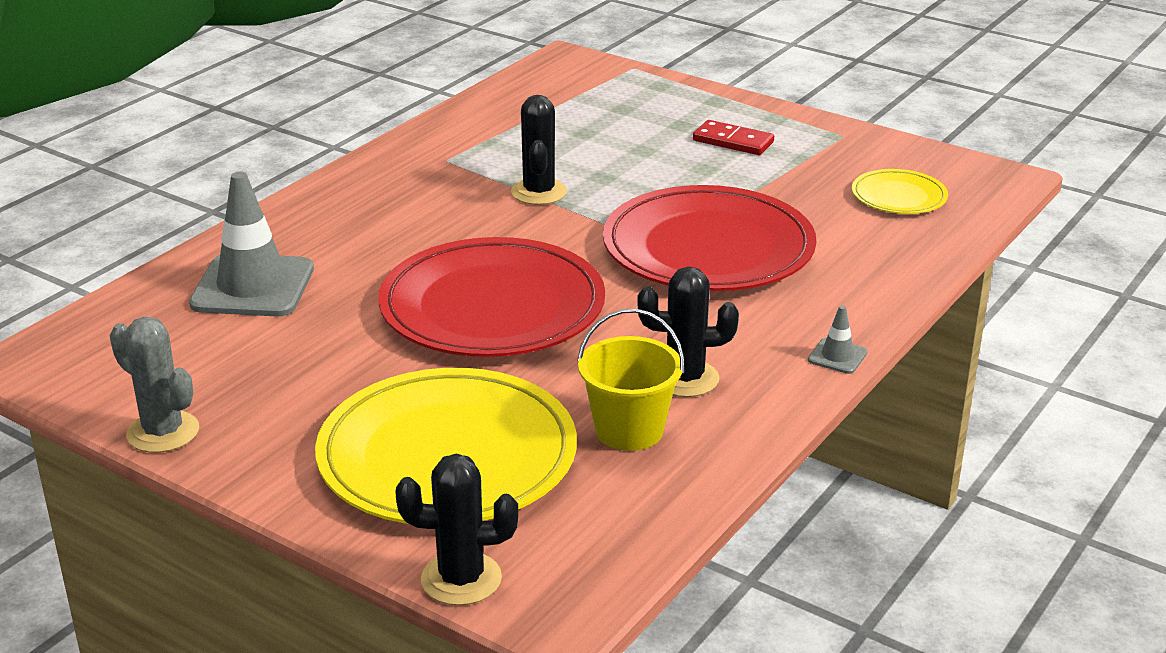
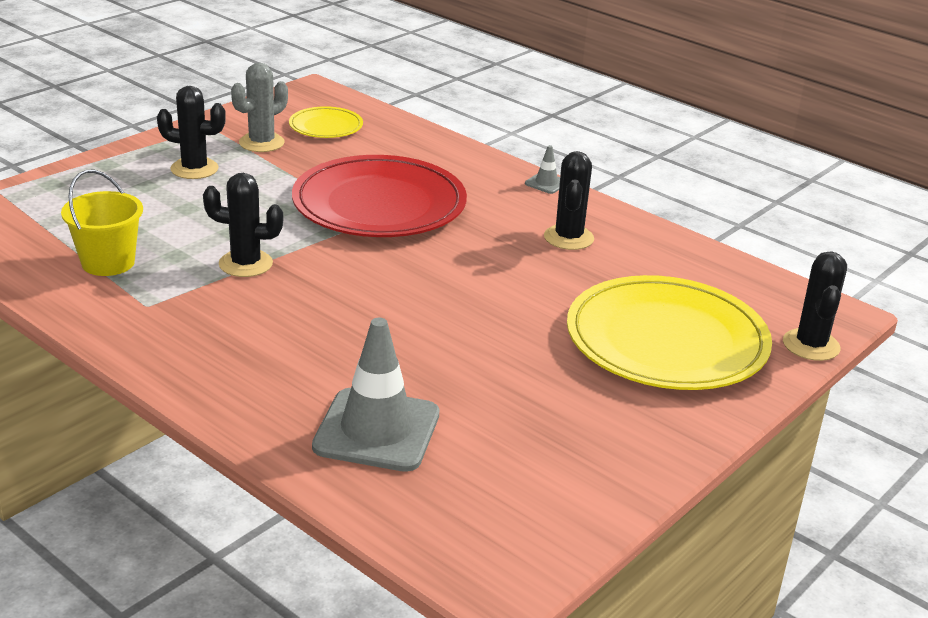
camera: 85 degrees left, 0 degrees up
grey cactus [110,317,199,453] -> grey cactus moved to [231,63,288,152]
red plate [378,237,605,357] -> none
yellow bucket [577,309,684,451] -> yellow bucket moved to [61,170,143,276]
red domino [693,120,774,155] -> black cactus [157,86,226,179]

